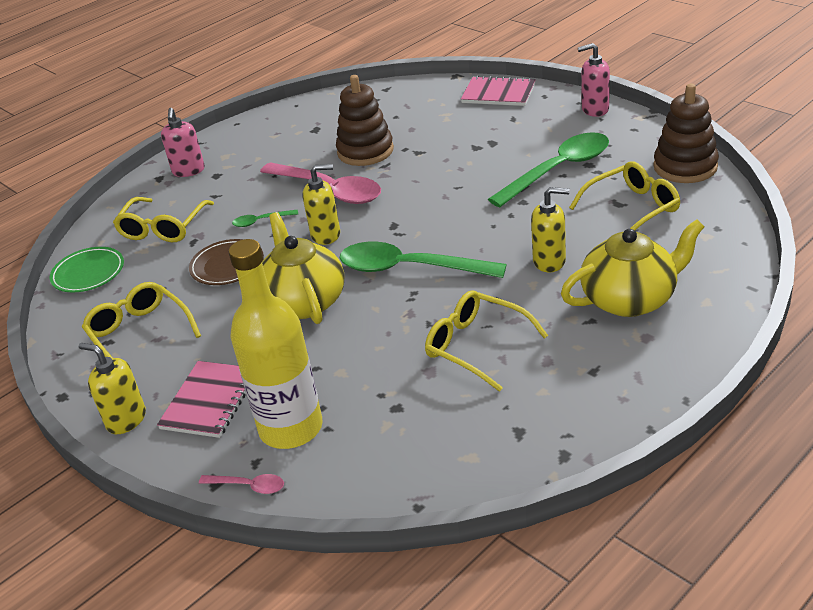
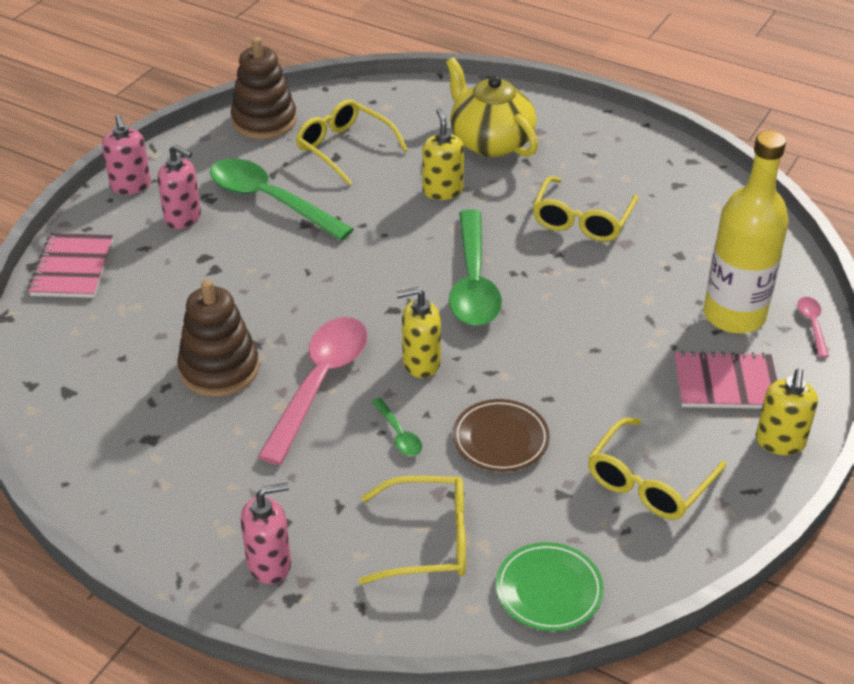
camera: 110 degrees left, 5 degrees up
yellow teapot [262,212,344,324] -> none
yellow soap dispenser [303,164,340,245] -> yellow soap dispenser turned 75 degrees counterclockwise [396,287,441,378]
none -> pink soap dispenser [157,145,201,229]

